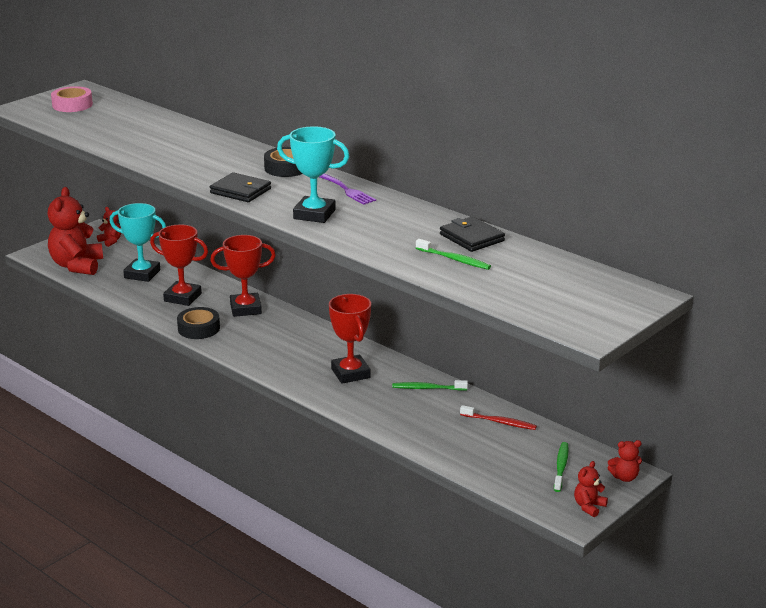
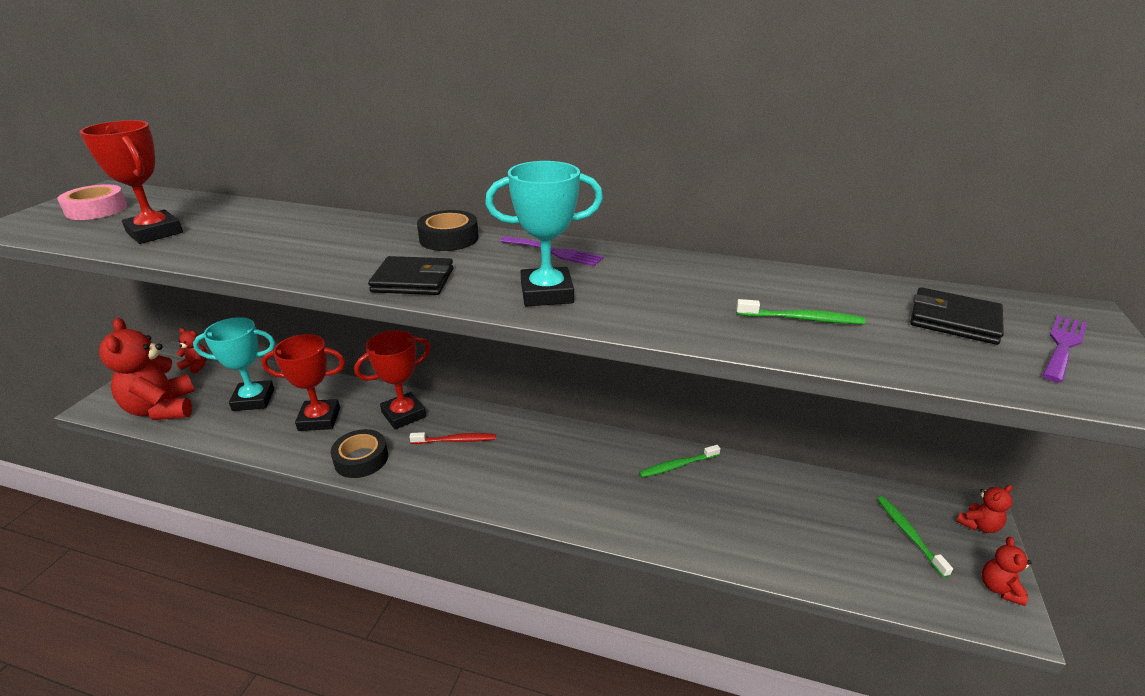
camera: 25 degrees left, 5 degrees up
red trophy [329,294,371,384] -> red trophy moved to [80,120,183,244]
black wallet [440,216,505,252] -> black wallet moved to [910,287,1004,345]
red toothbrush [460,405,537,430] -> red toothbrush moved to [410,432,496,444]
none -> purple fork [1042,315,1087,383]

